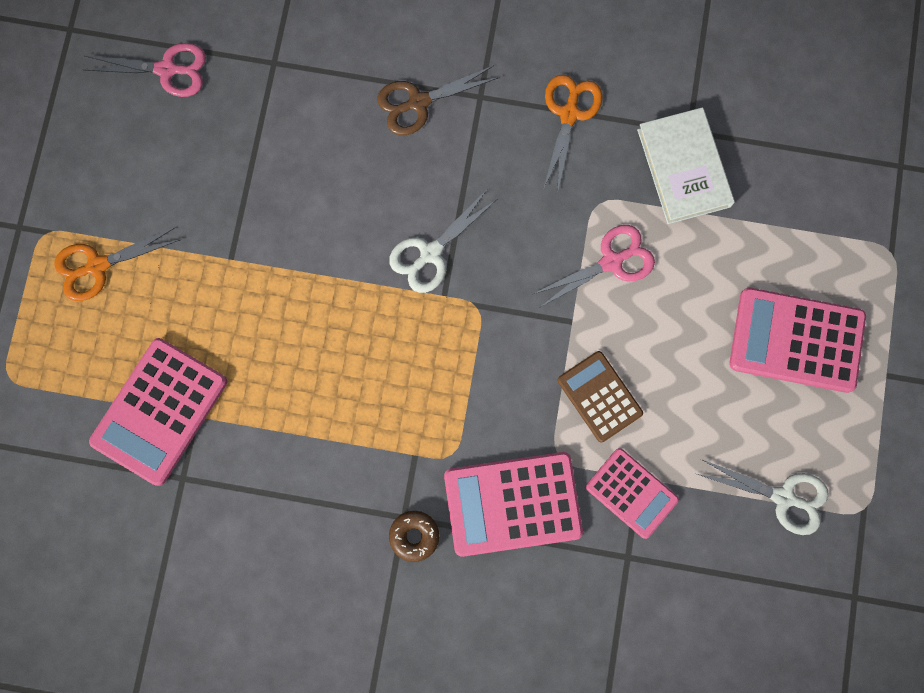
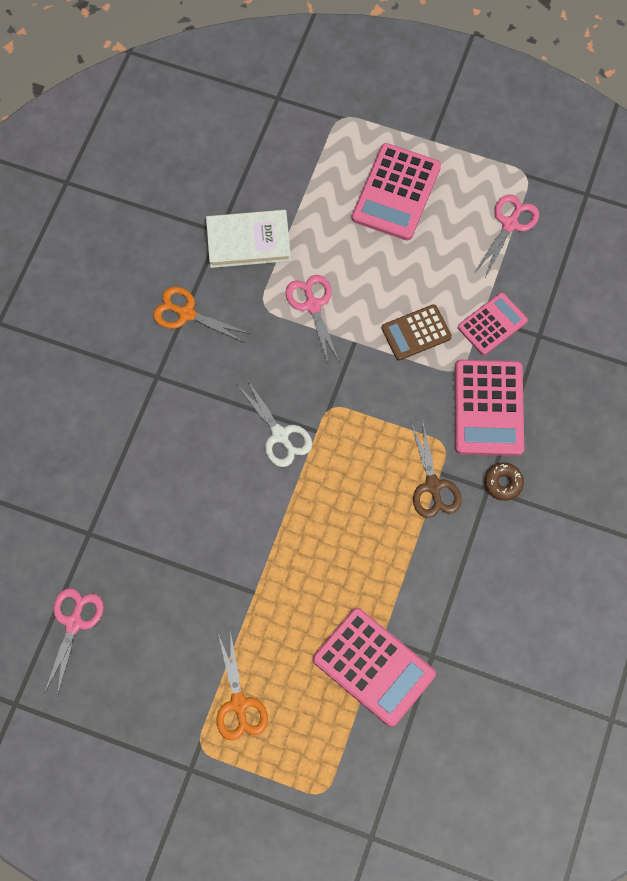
camera: 80 degrees left, 10 degrees down
brown scissors [377,65,500,135] -> brown scissors moved to [411,419,462,518]
white scissors [697,459,829,535] -> pink scissors [475,194,539,277]

